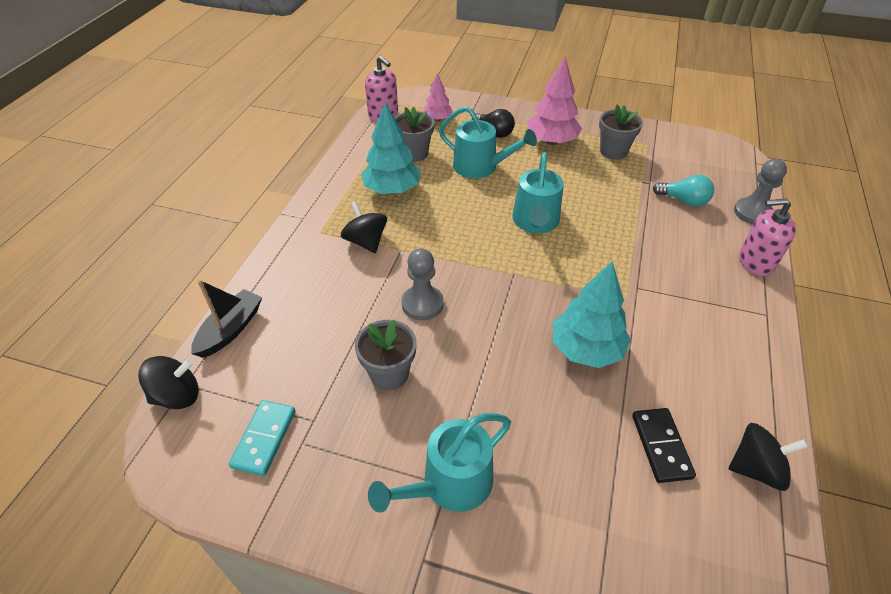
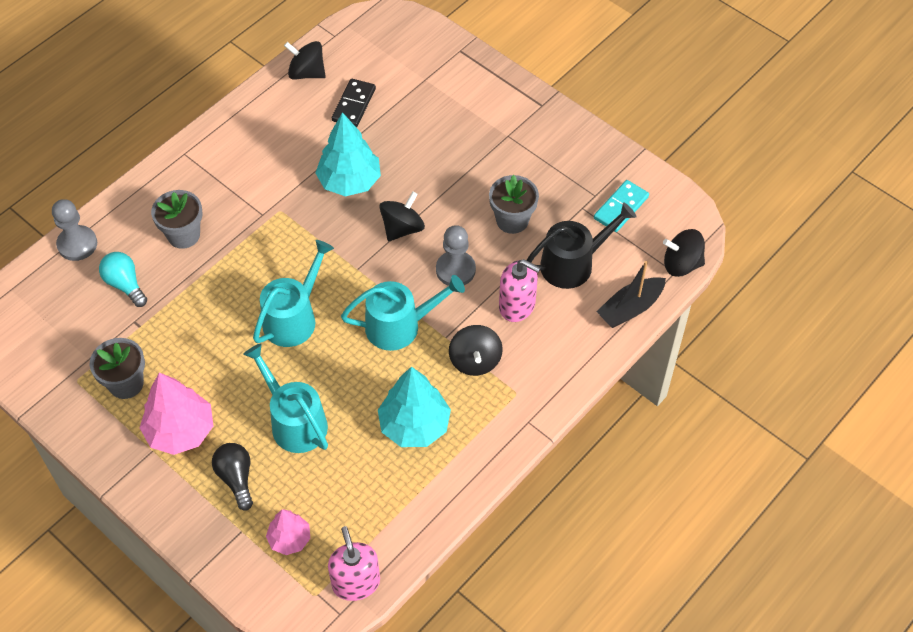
camera: 155 degrees left, 10 degrees up
turquoise watering can [368,413,511,513] -> turquoise watering can moved to [341,275,465,351]
grey flower pot [394,107,434,162] -> grey flower pot moved to [151,190,202,249]
pink soap dispenser [739,198,796,276] -> pink soap dispenser moved to [499,259,540,322]
none -> black spinning top [380,192,425,241]
none -> black watering can [526,202,636,289]

